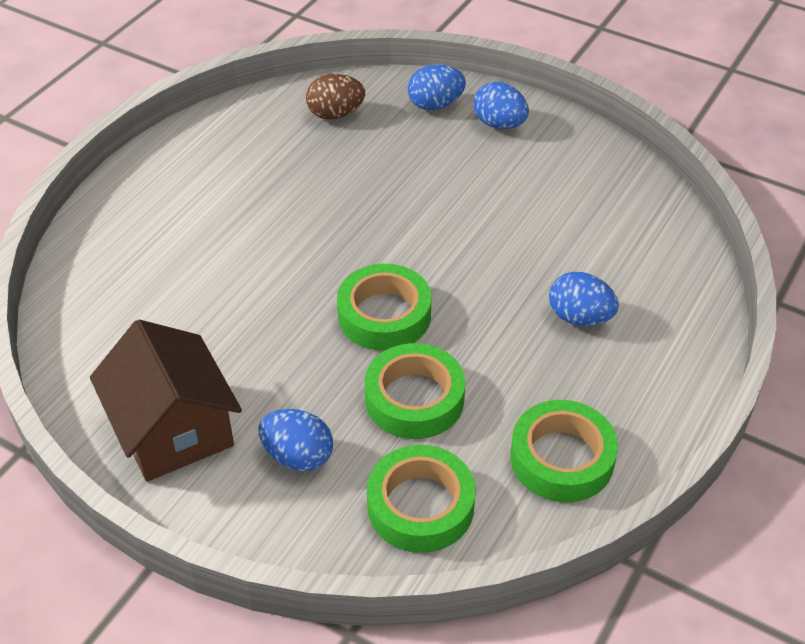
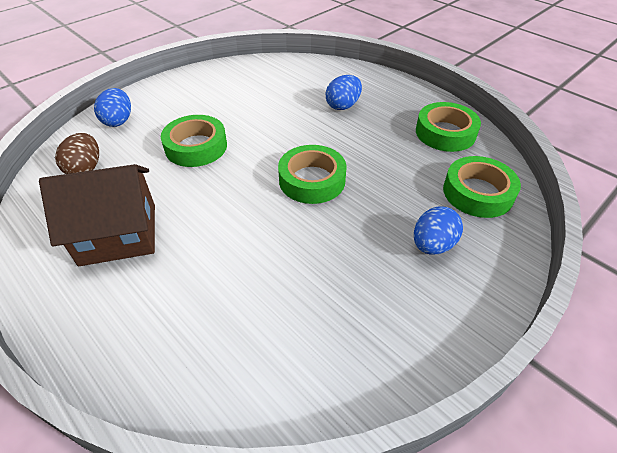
camera: 75 degrees left, 0 degrees up
brown house [90,319,242,482] -> brown house moved to [39,164,155,266]
green tape [365,343,465,439] -> green tape moved to [161,115,227,167]
blue egg [473,82,529,129] -> none

